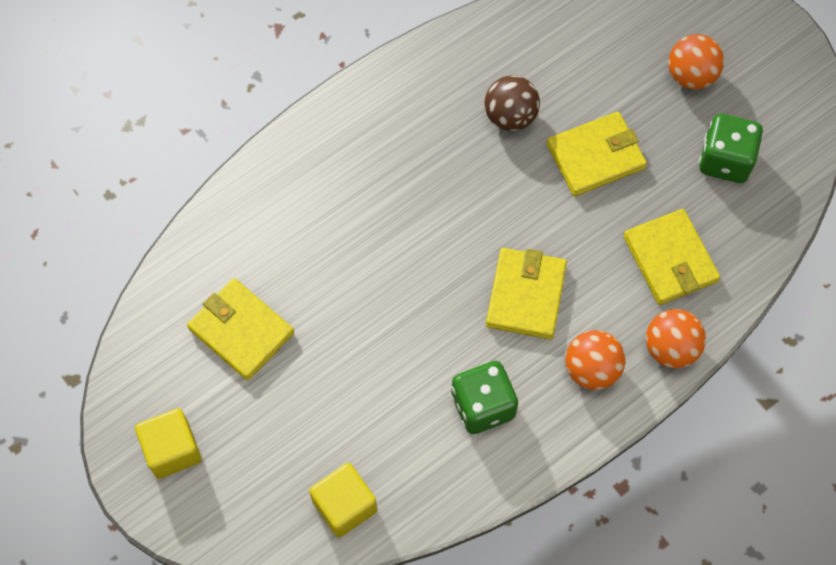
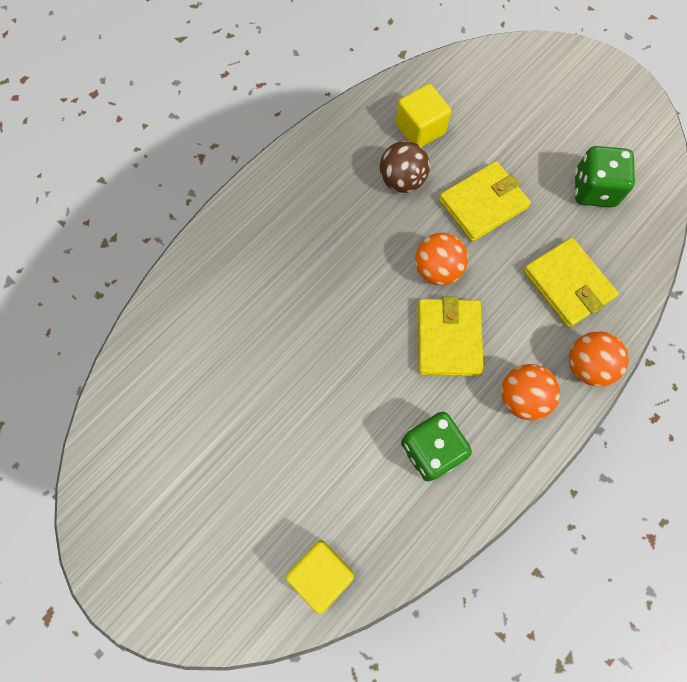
camera: 10 degrees left, 5 degrees up
yellow cube [135,408,202,479] -> yellow cube moved to [396,84,451,147]
yellow wallet [187,278,294,380] -> none
orange ball [668,34,724,89] -> orange ball moved to [415,233,468,286]

